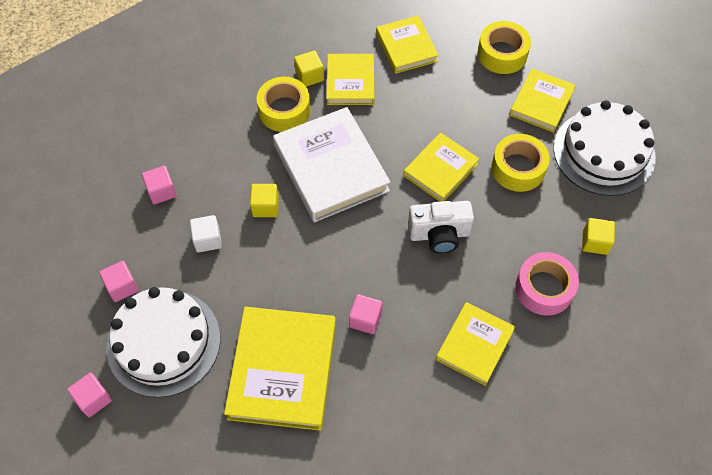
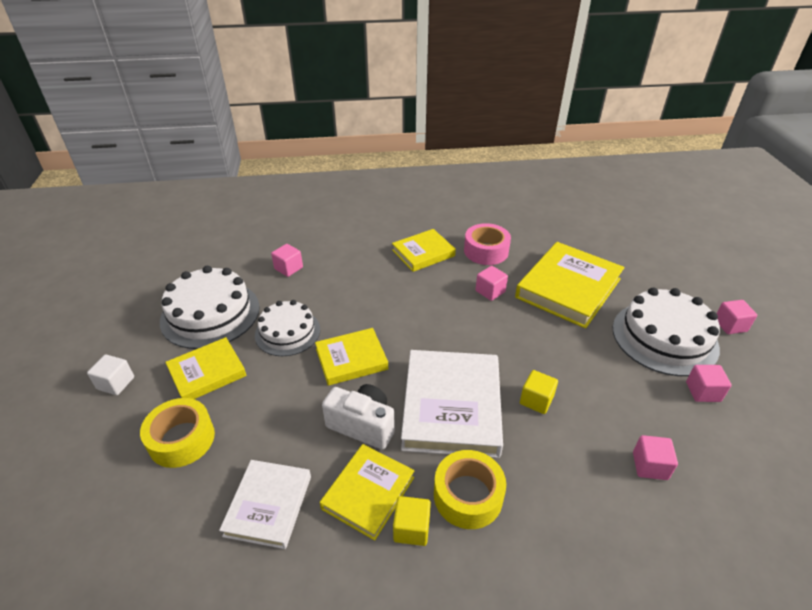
camera: 150 degrees left, 20 degrees down
white cube [190,215,222,253] -> white cube moved to [87,355,134,395]
yellow book [376,16,439,74] -> white book [219,460,311,549]
white camera [408,201,474,254] -> white camera moved to [322,384,395,450]
yellow tape [491,134,550,192] -> white cake [255,300,320,356]
pink tape [515,252,579,316] -> pink tape moved to [464,223,511,265]
yellow cube [582,218,615,255] -> pink cube [271,244,303,277]

